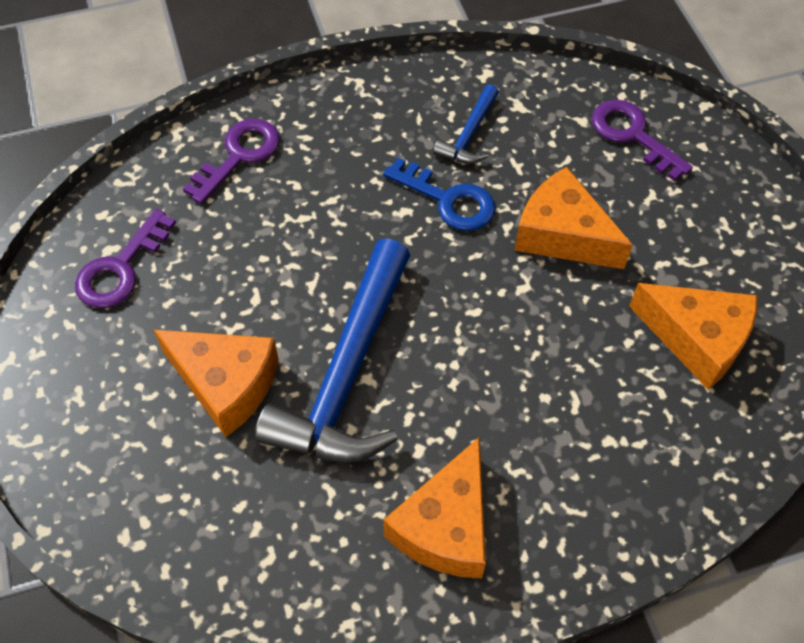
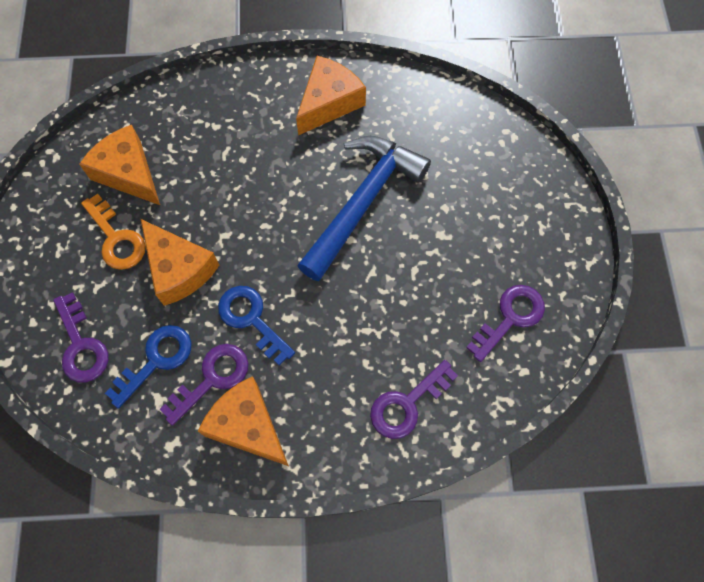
camera: 165 degrees left, 10 degrees up
orange cheese [154,330,279,437] -> orange cheese moved to [198,376,289,466]
blue hammer [433,85,499,164] -> purple key [160,344,248,426]
none -> orange key [81,194,146,270]
none -> blue key [105,325,192,409]

